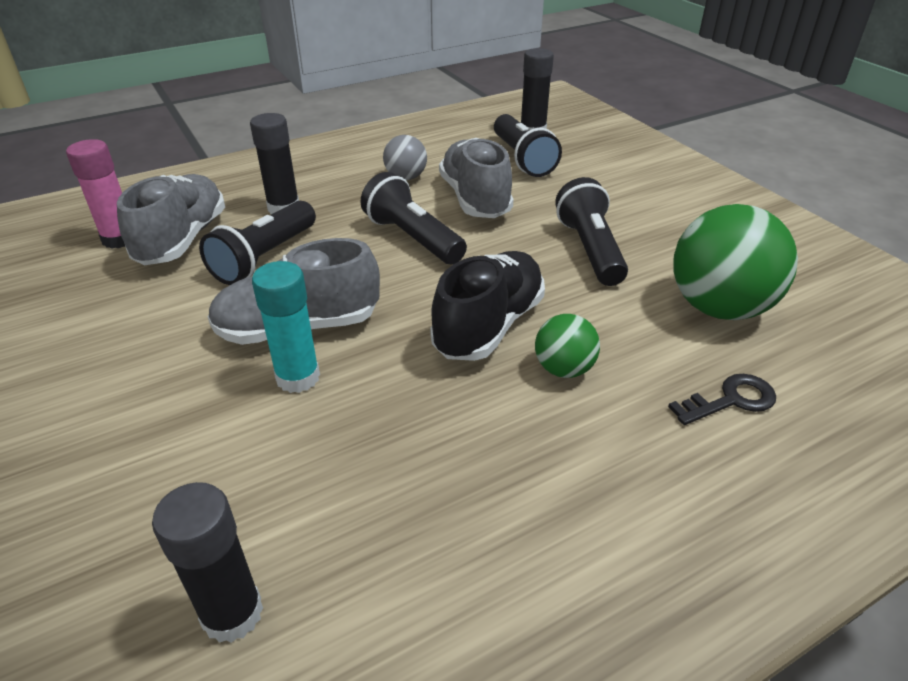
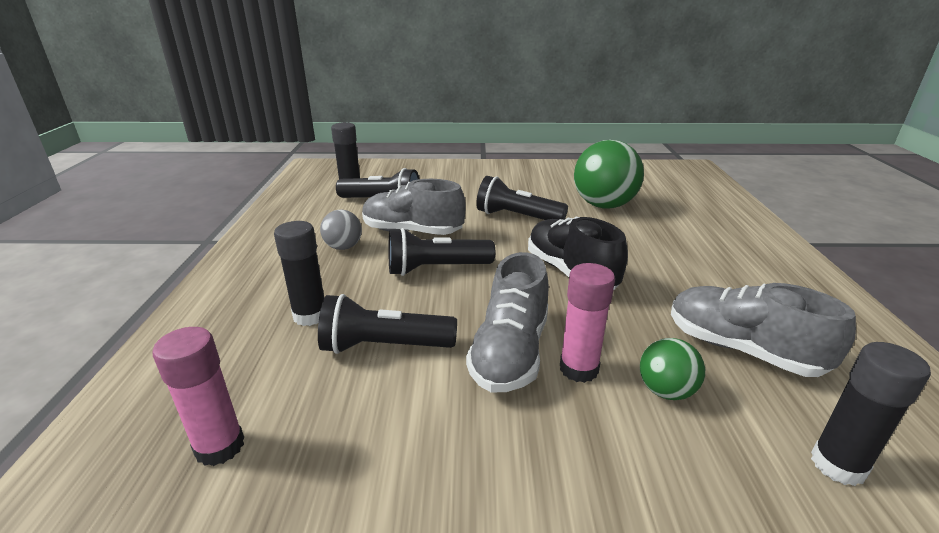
camera: 60 degrees left, 10 degrees down
grey shoe [117,174,225,265] -> grey shoe moved to [671,283,856,377]
black flashlight [199,201,316,285] -> black flashlight turned 120 degrees clockwise [318,294,457,354]
turquoise glue stick [252,261,320,393] -> pink glue stick [560,263,615,383]
green ball [535,314,600,378] -> green ball moved to [640,338,705,400]
black key [668,374,776,425] -> none

